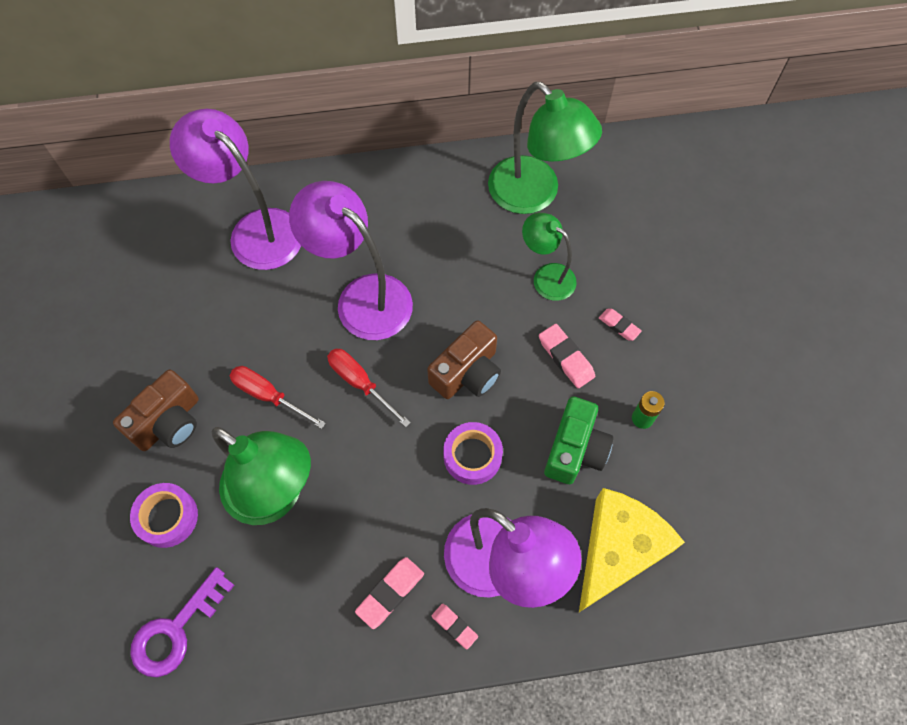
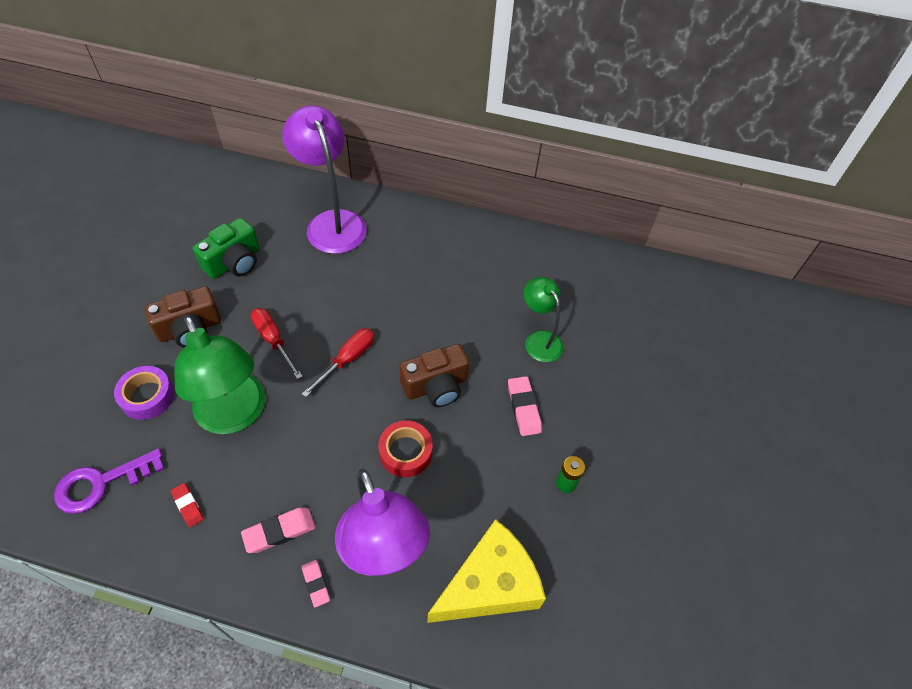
camera: 20 degrees right, 10 degrees down
purple lamp [289,181,413,340] -> none
red screwdriver [327,348,411,427] -> red screwdriver turned 60 degrees clockwise [302,328,374,397]
purple tape [443,422,503,485] -> red tape [378,420,433,477]
green lamp [488,82,602,214] -> none
green camera [544,396,613,484] -> green camera moved to [193,218,260,279]
pink eraser [599,309,642,341] -> none
none -> red eraser [171,483,204,527]

